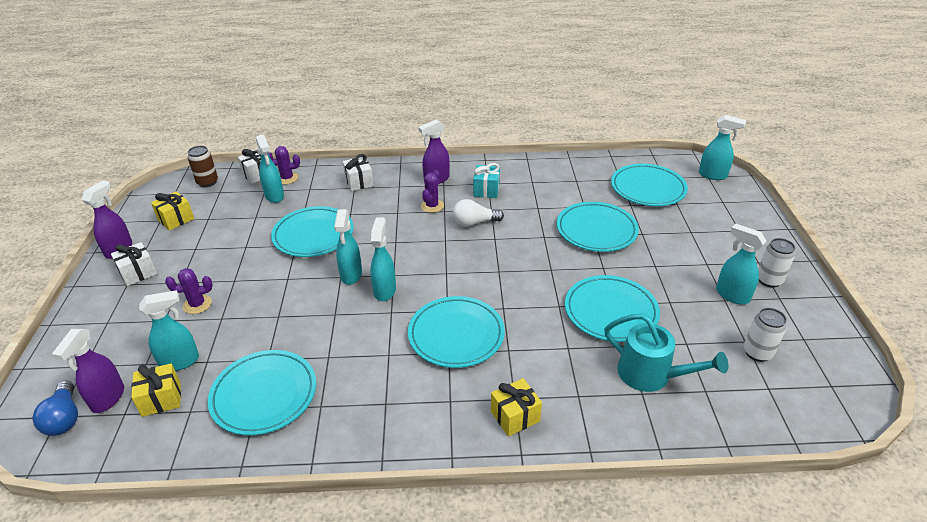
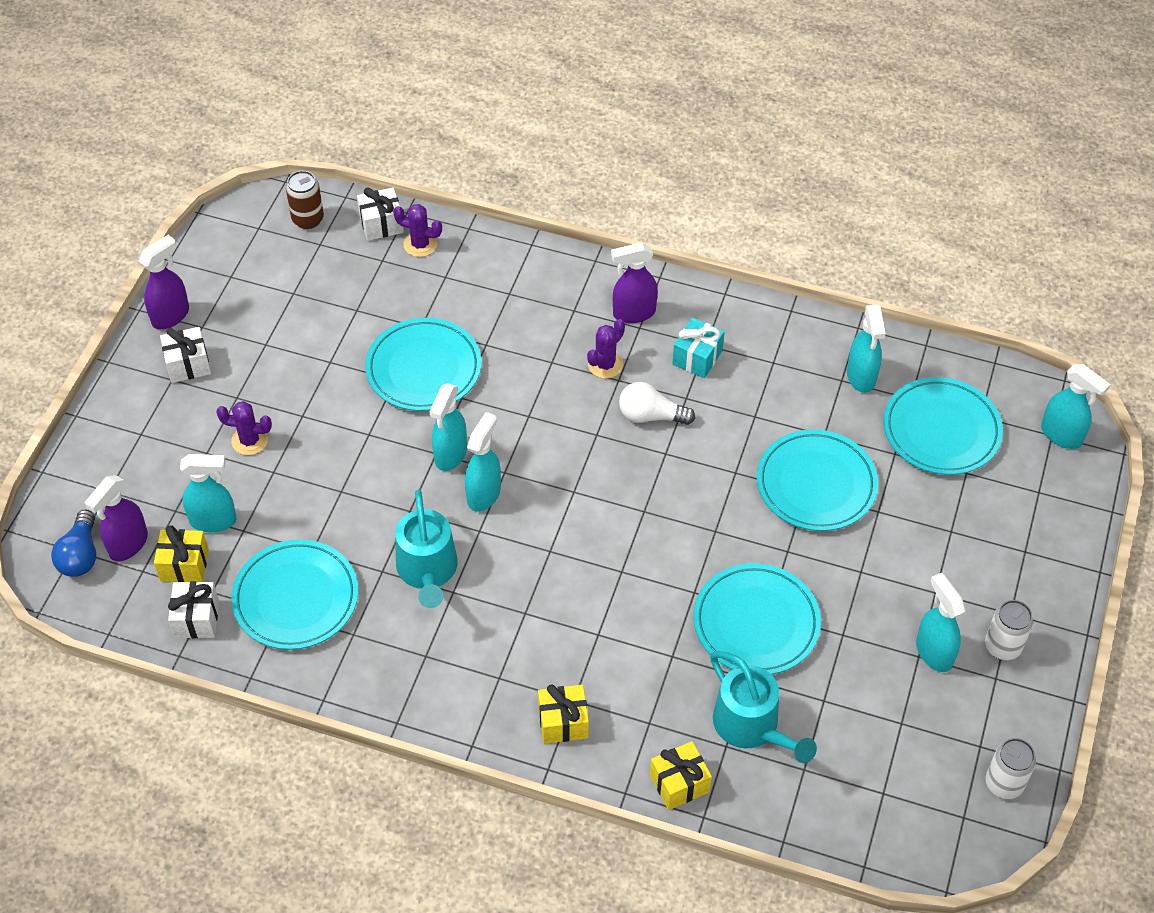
camera: 20 degrees right, 15 degrees up
yellow gift [151,191,194,231] -> yellow gift moved to [650,741,712,810]
turquoise spray bottle [256,135,284,203] -> turquoise spray bottle moved to [847,305,886,393]
white gift [343,154,374,191] -> white gift moved to [168,581,219,638]
turquoise plate [408,296,505,368] -> none
white can [744,308,787,362] -> white can moved to [985,738,1036,799]
none -> turquoise watering can [395,490,458,608]

